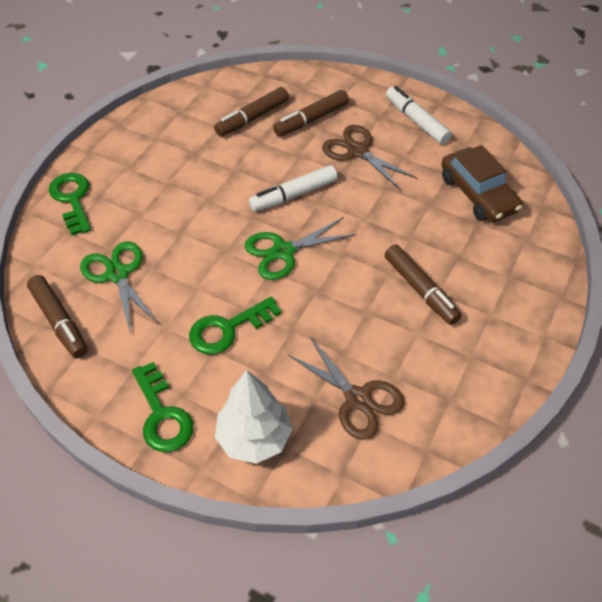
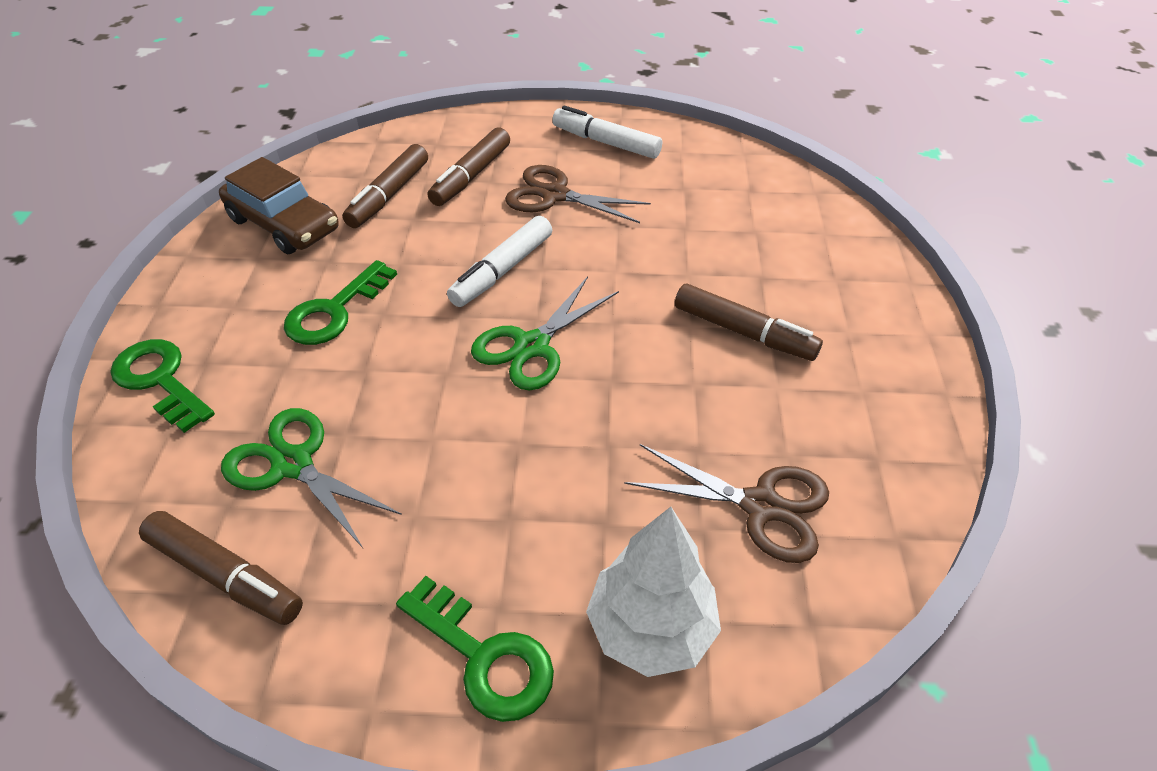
camera: 25 degrees left, 5 degrees down
green key [189,296,281,354] -> green key moved to [284,260,397,345]
brown car [441,145,522,222] -> brown car moved to [219,157,339,254]

